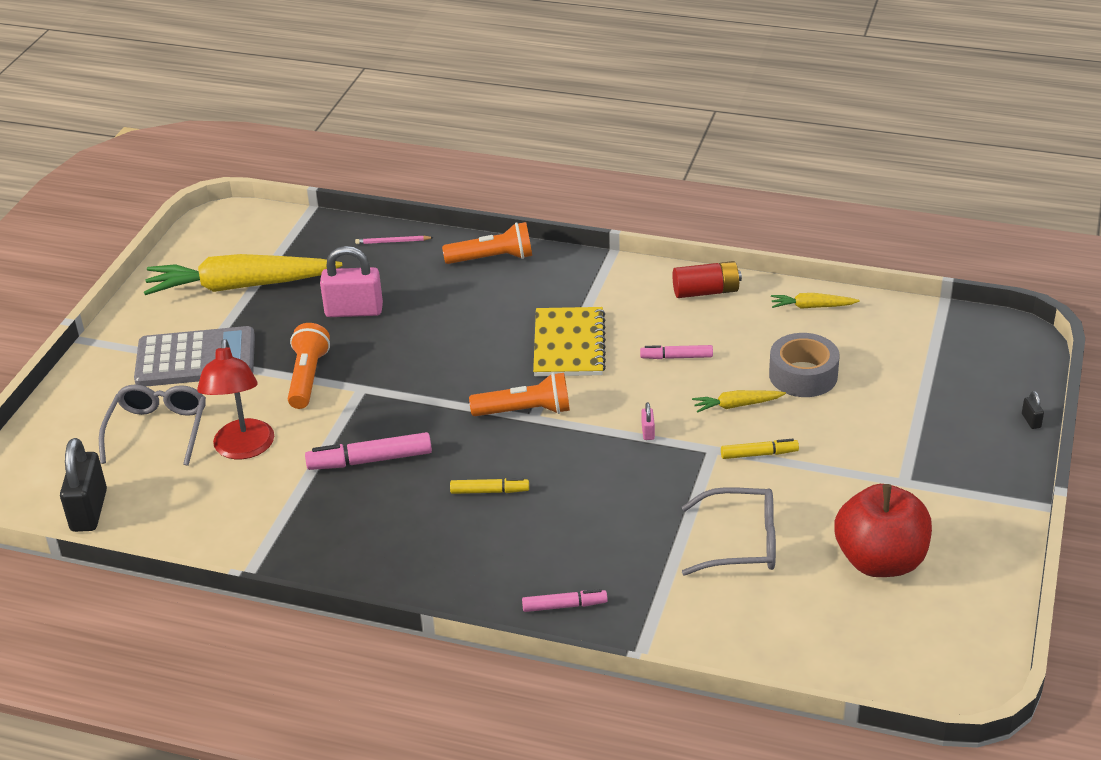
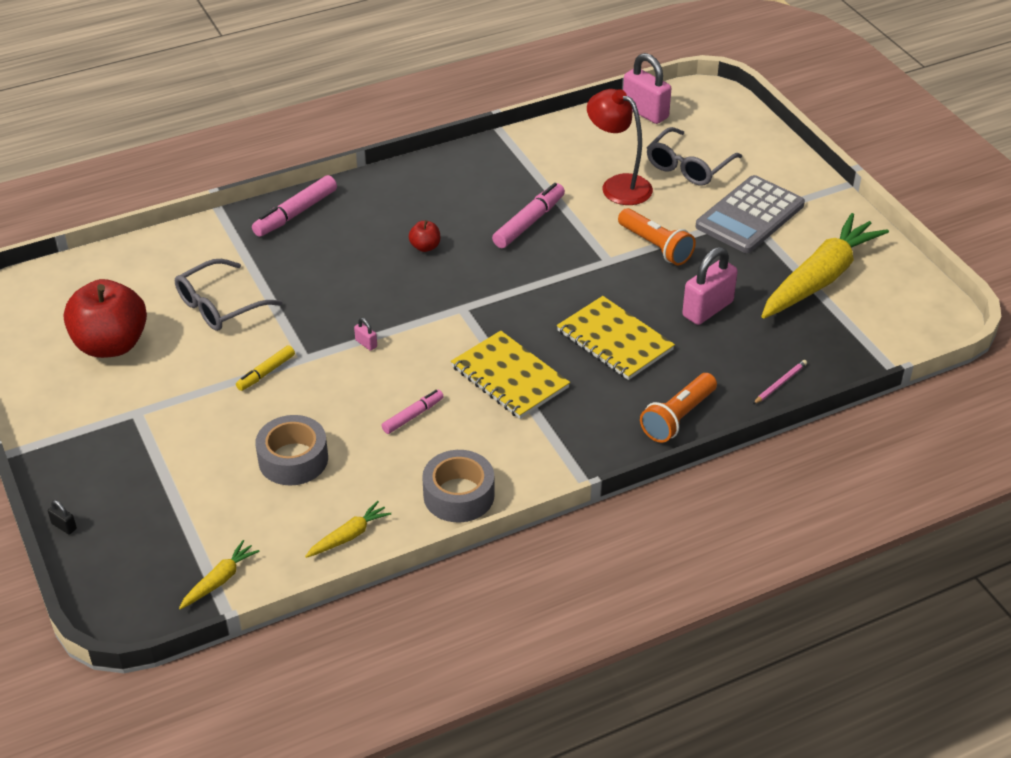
camera: 135 degrees right, 5 degrees up
black padlock [60,438,107,532] -> pink padlock [623,53,672,124]
grey glasses [99,385,206,466] -> grey glasses turned 75 degrees clockwise [647,127,742,185]
yellow marker [450,478,529,494] -> red apple [409,220,440,252]
orange flashlight [469,373,570,416] -> none
pink marker [522,589,608,612] -> pink marker [252,175,337,237], size x1.63
red battery [672,261,742,298] -> grey tape [422,450,495,522]
yellow carrot [692,390,786,413] -> yellow carrot moved to [179,540,260,609]
none -> yellow notebook [557,296,675,380]

